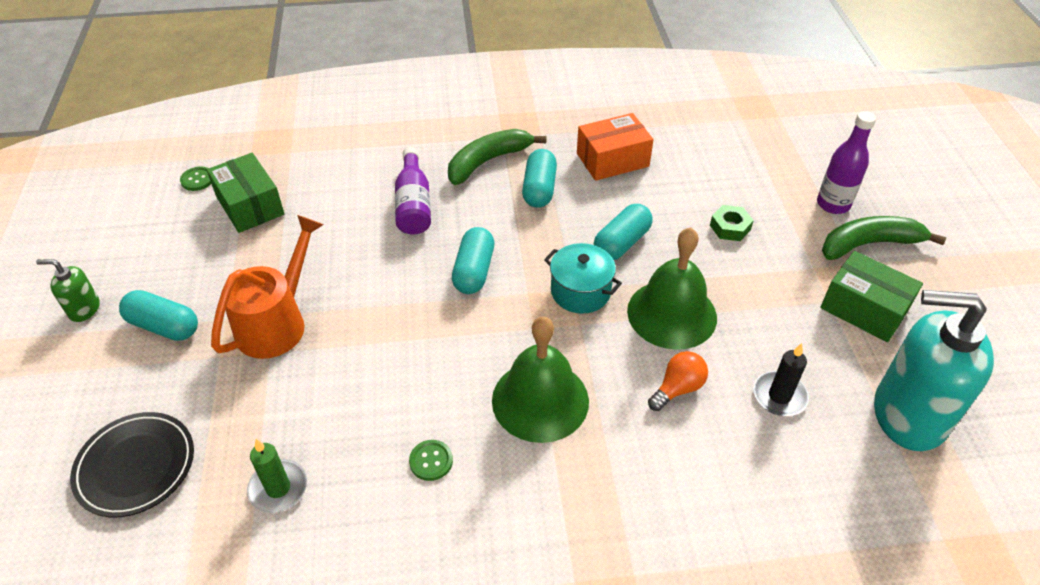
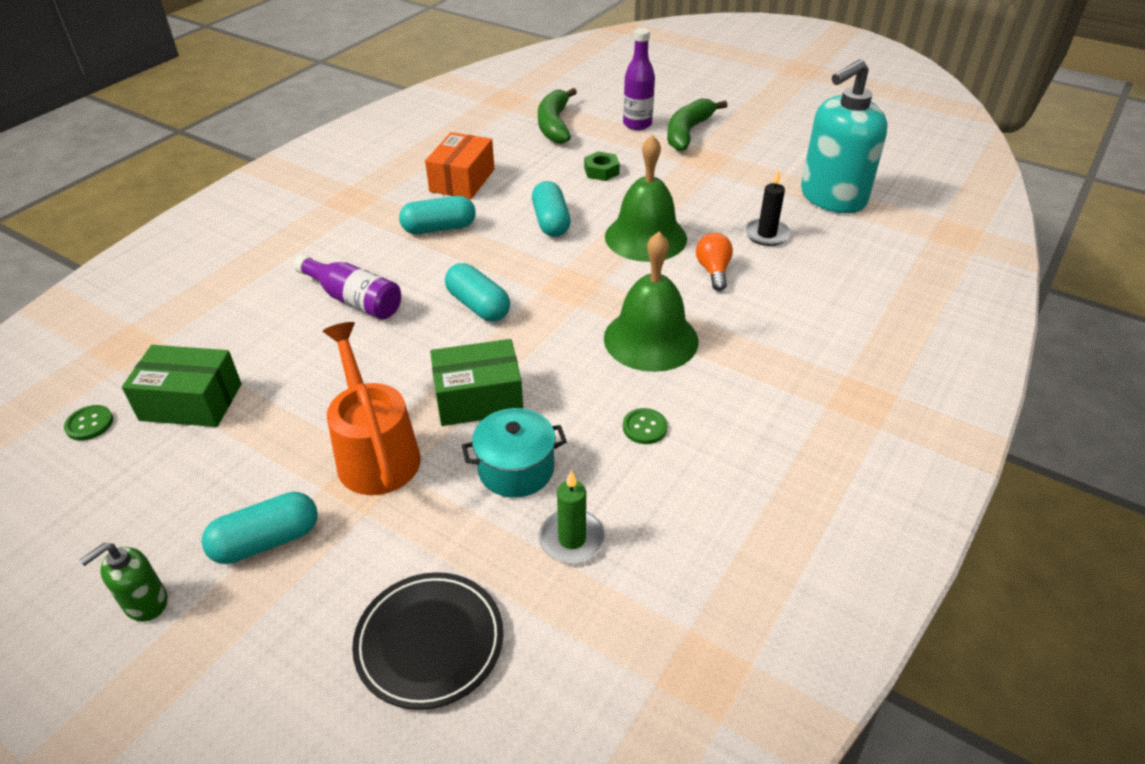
camera: 50 degrees left, 5 degrees down
green banana [448,129,546,185] -> green banana moved to [538,88,577,144]
turquoise capsule [522,149,557,208] -> turquoise capsule turned 60 degrees counterclockwise [399,196,476,234]
turquoise pot [544,243,622,314] -> turquoise pot moved to [462,408,567,498]
green box [820,251,923,342] -> green box moved to [430,339,523,426]

